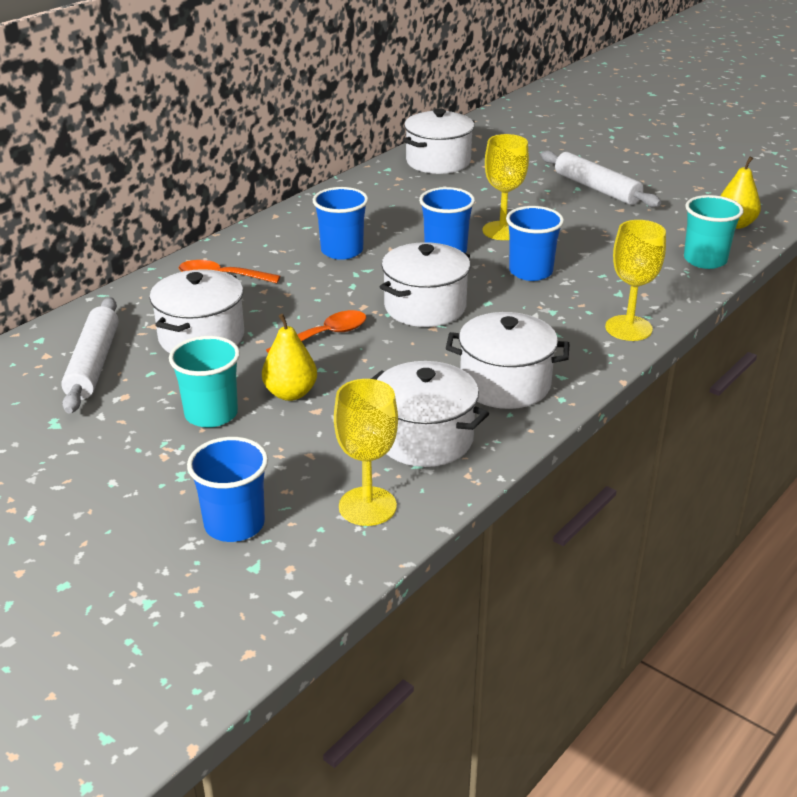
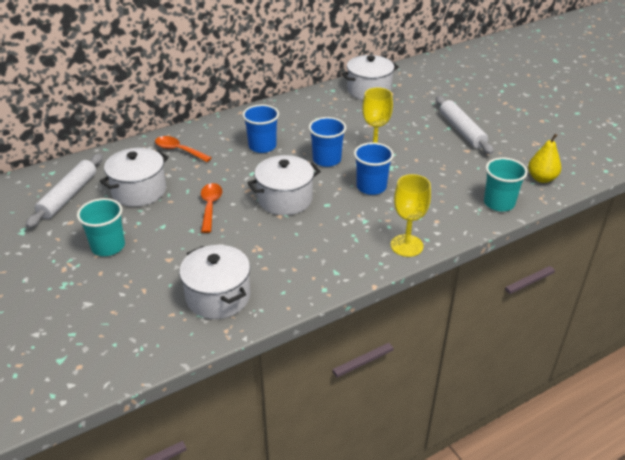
camera: 20 degrees right, 5 degrees up
blue cup [187,437,268,542] -> none
yellow pear [262,314,317,401] -> none
orange spoon [266,310,366,353] -> orange spoon turned 75 degrees counterclockwise [201,183,222,233]
yellow goblet [334,379,398,526] -> none
white pot [446,312,570,409] -> none

